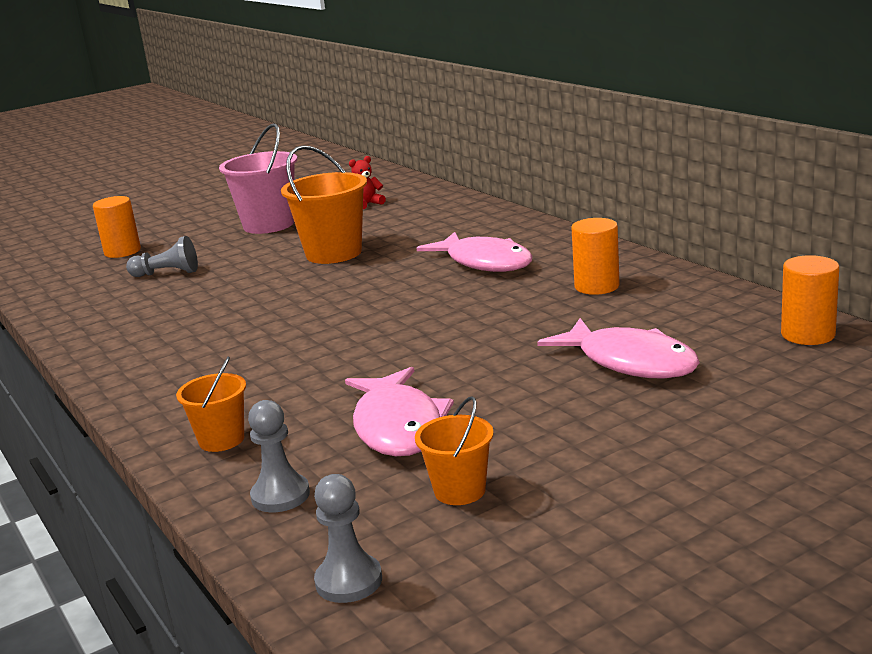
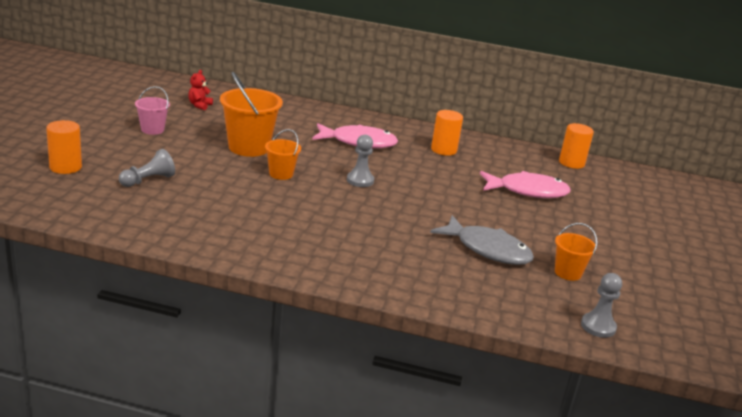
camera: 50 degrees left, 5 degrees up
orange bucket [176,356,246,452] -> orange bucket moved to [265,129,301,180]
pink bucket [219,123,298,234] -> pink bucket [135,86,170,135], size x0.56
grey pawn [248,400,310,512] -> grey pawn moved to [347,135,374,187]
pink fish [345,367,454,456] -> grey fish [430,215,534,265]

